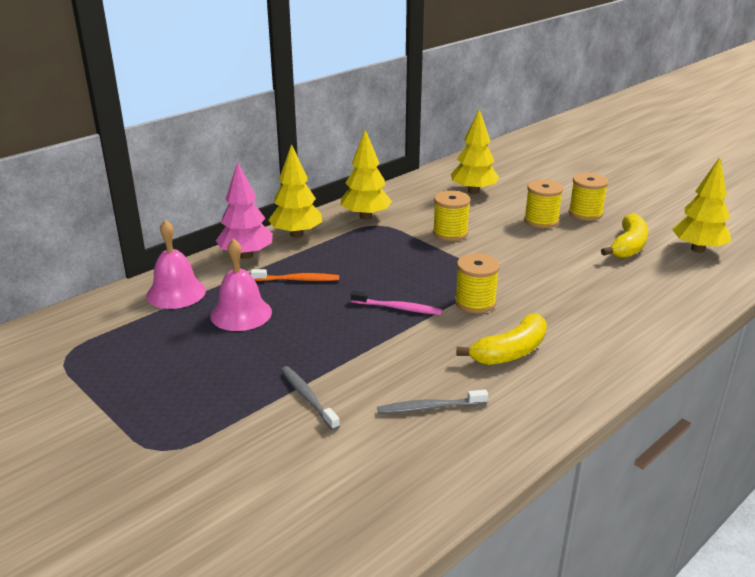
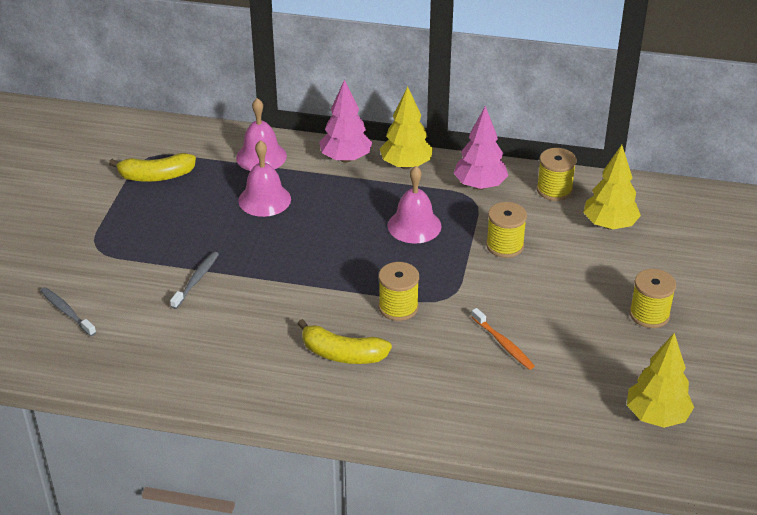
camera: 55 degrees right, 10 degrees up
orange toothbrush [251,269,339,281] -> orange toothbrush moved to [471,308,535,370]
yellow tree [341,130,392,220] -> pink tree [454,106,508,190]
pink toothbrush [351,291,442,315] -> none
grey toothbrush [377,390,488,414] -> grey toothbrush moved to [40,287,96,336]
yellow spool [524,179,563,228] -> yellow spool moved to [537,148,577,201]
yellow banana [601,213,648,258] -> yellow banana moved to [109,153,196,182]
none -> pink bell [388,166,442,244]

